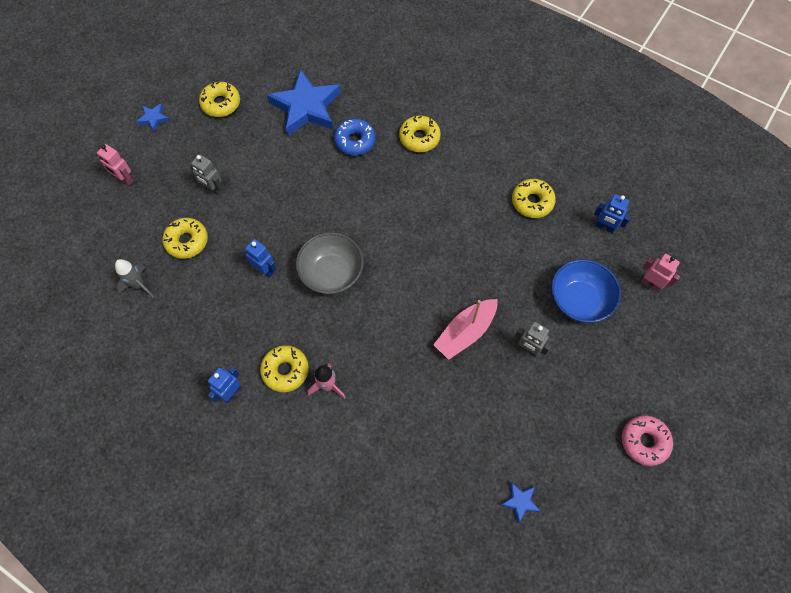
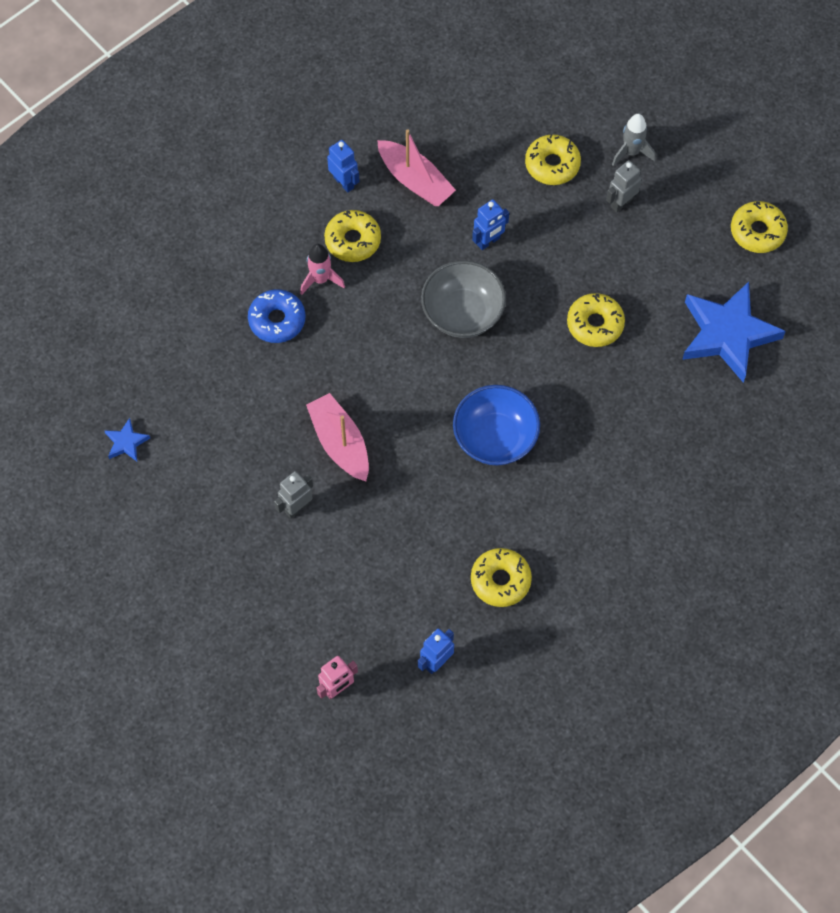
camera: 105 degrees right, 0 degrees up
pink robot [97,144,133,185] -> none
grey rocket [115,259,153,297] -> grey rocket moved to [612,114,655,166]
blue star [136,103,170,131] -> none
blue donut [334,119,375,156] -> blue donut moved to [248,289,306,343]
yellow donut [399,115,441,152] -> yellow donut moved to [567,293,625,347]
blue bowl [551,259,621,323] -> blue bowl moved to [453,385,540,465]
pink donut [622,415,673,466] -> none
none -> pink boat [377,129,456,206]

